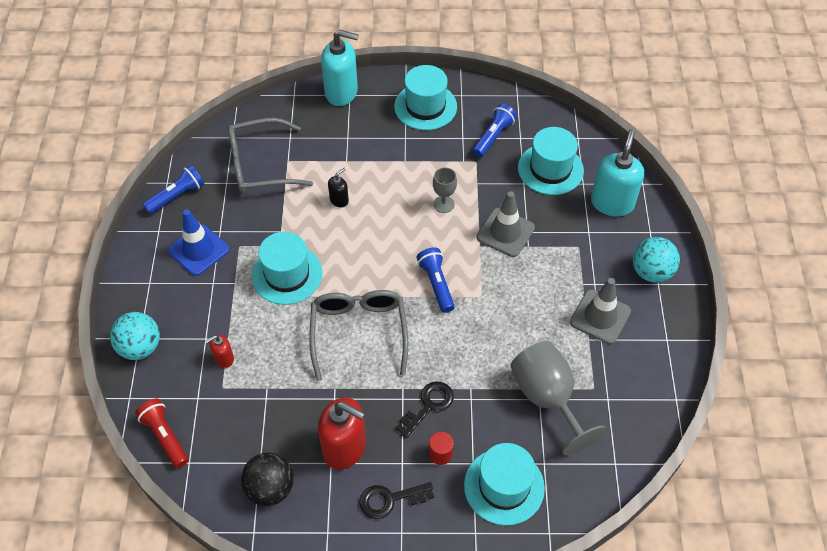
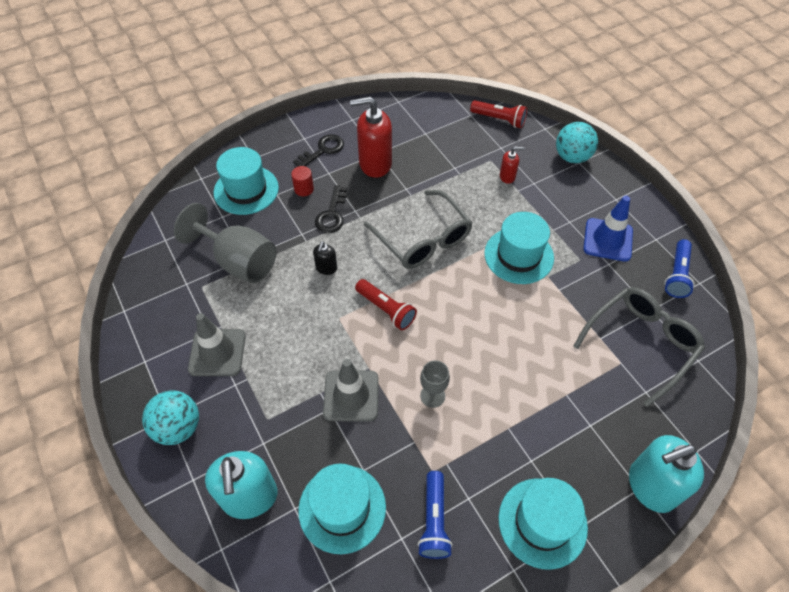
camera: 150 degrees right, 0 degrees up
red soap dispenser [205,335,234,368] -> red soap dispenser turned 60 degrees clockwise [500,146,524,184]
black ball [241,452,294,506] -> none
black soap dispenser [328,168,349,207] -> black soap dispenser moved to [313,241,337,275]
blue flashlight [417,247,455,313] -> red flashlight [355,279,417,330]

